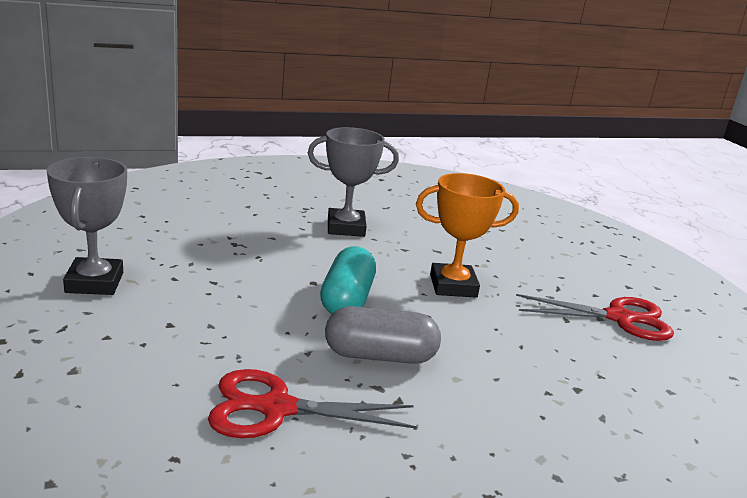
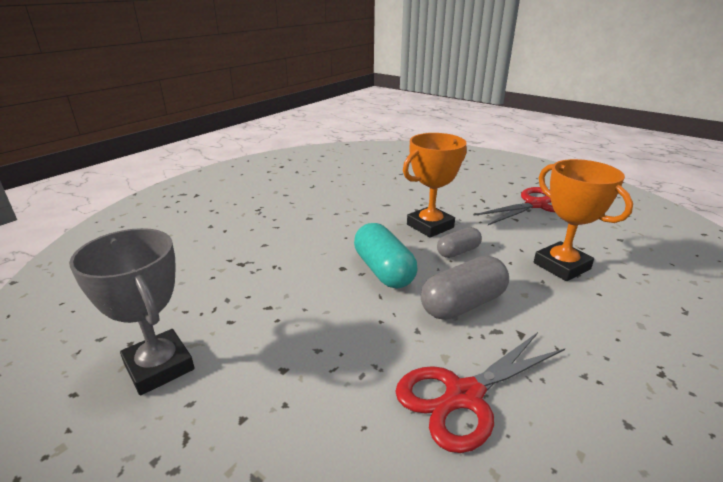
camera: 30 degrees left, 5 degrees up
grey trophy [308,127,399,237] -> none
none -> grey capsule [437,227,482,258]
none -> orange trophy [534,159,633,281]

